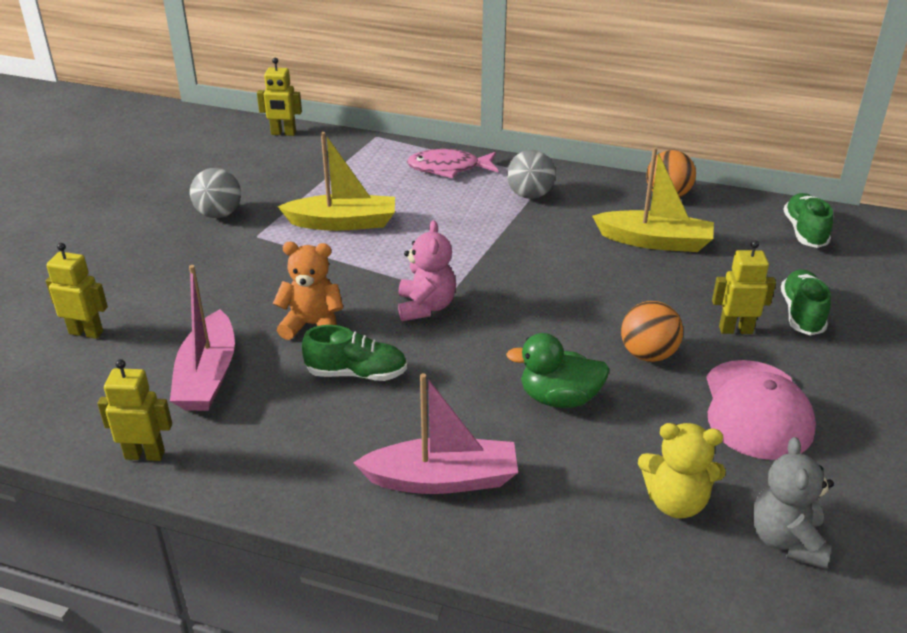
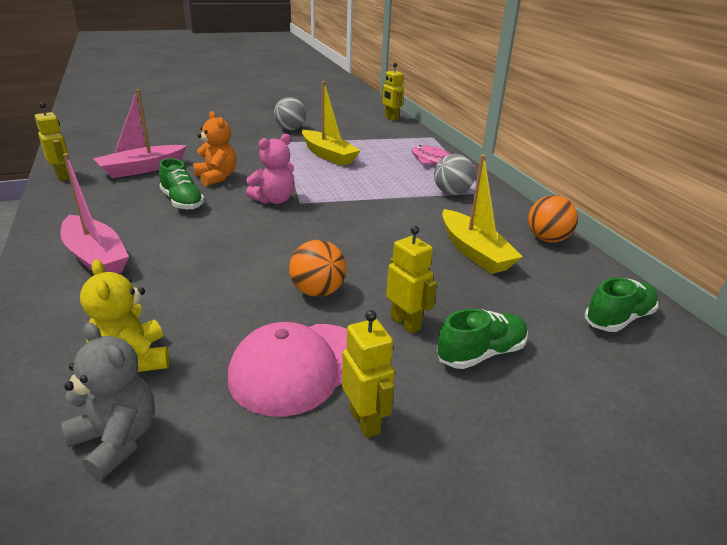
camera: 50 degrees right, 5 degrees down
yellow robot [46,243,108,339] -> yellow robot moved to [342,310,395,438]
green duck [506,333,610,408] -> none
grey teddy bear [752,437,834,569] -> grey teddy bear turned 75 degrees clockwise [61,323,155,480]

